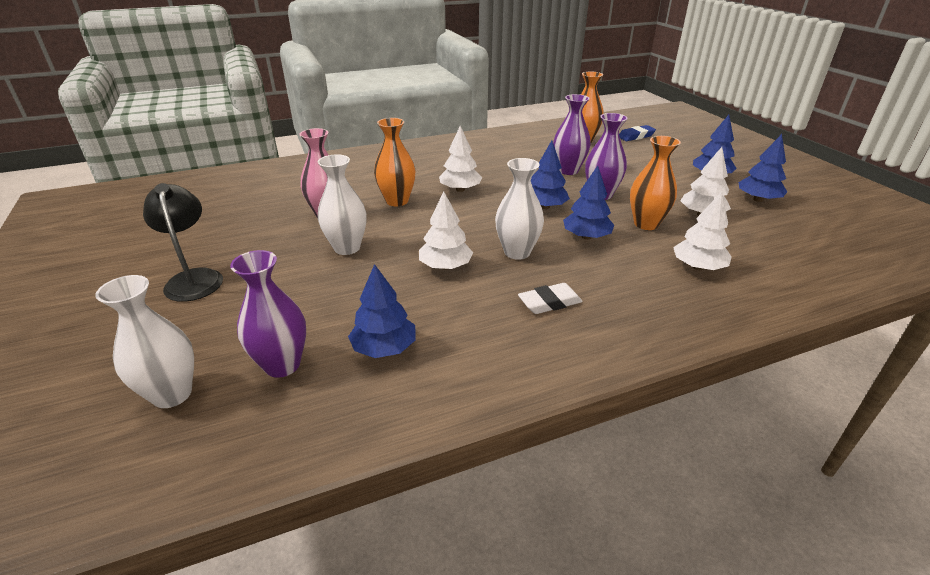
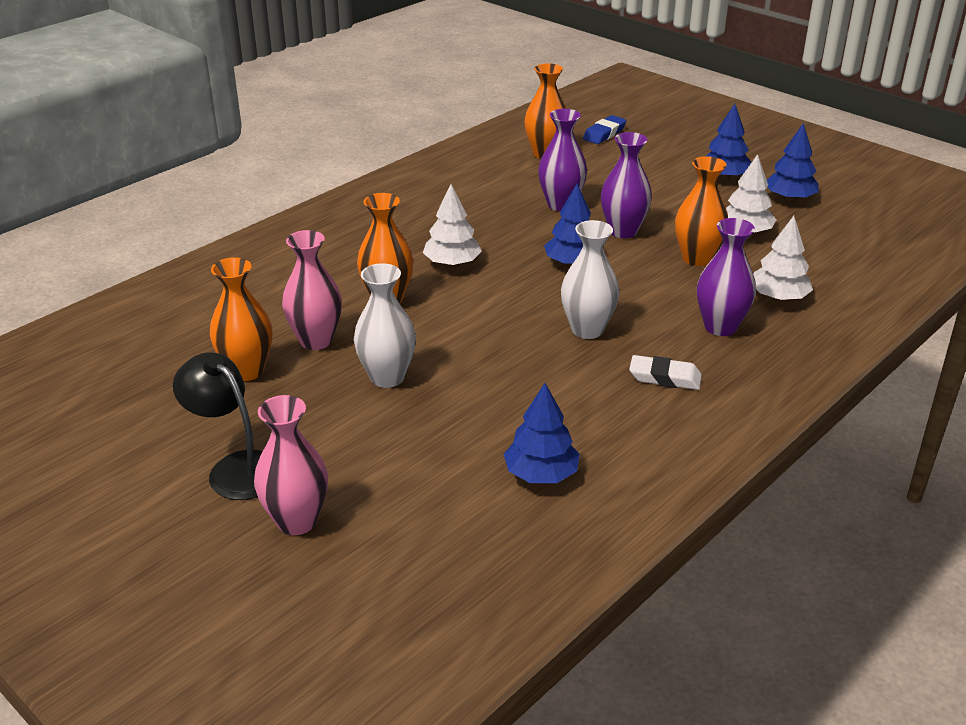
camera: 25 degrees left, 0 degrees up
white vase [95,275,194,408] -> none
purple vase [230,250,306,378] -> purple vase moved to [697,218,756,336]
white tree [419,192,473,270] -> none
white eraser [518,283,583,314] -> white eraser turned 60 degrees clockwise [629,355,702,390]
blue tree [563,166,614,240] -> none
none -> orange vase [210,257,272,381]
none -> pink vase [254,395,328,535]

